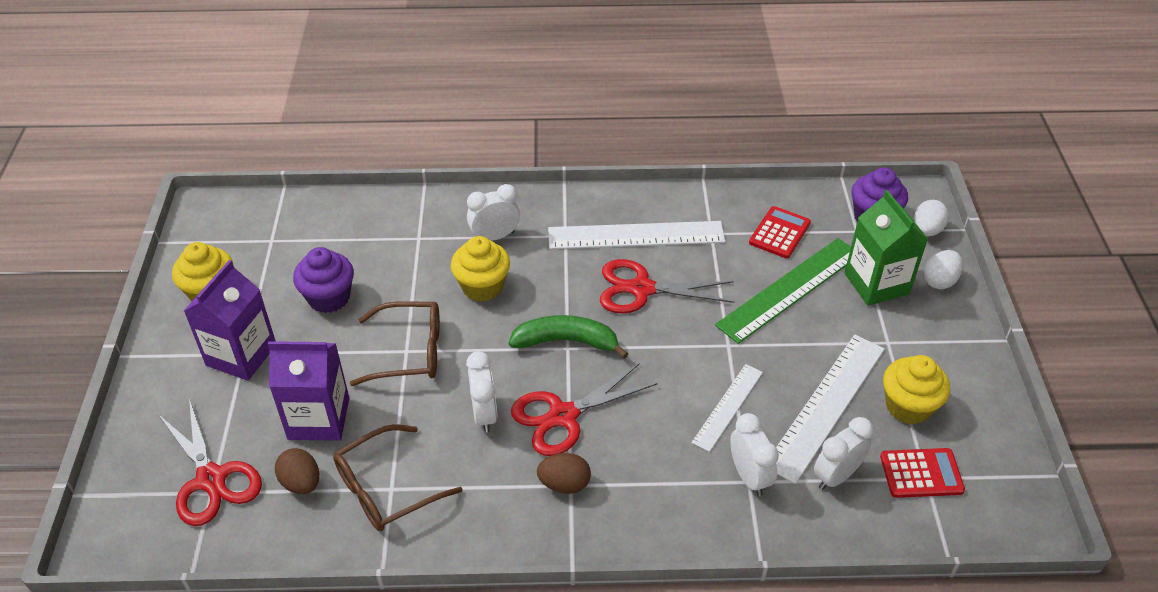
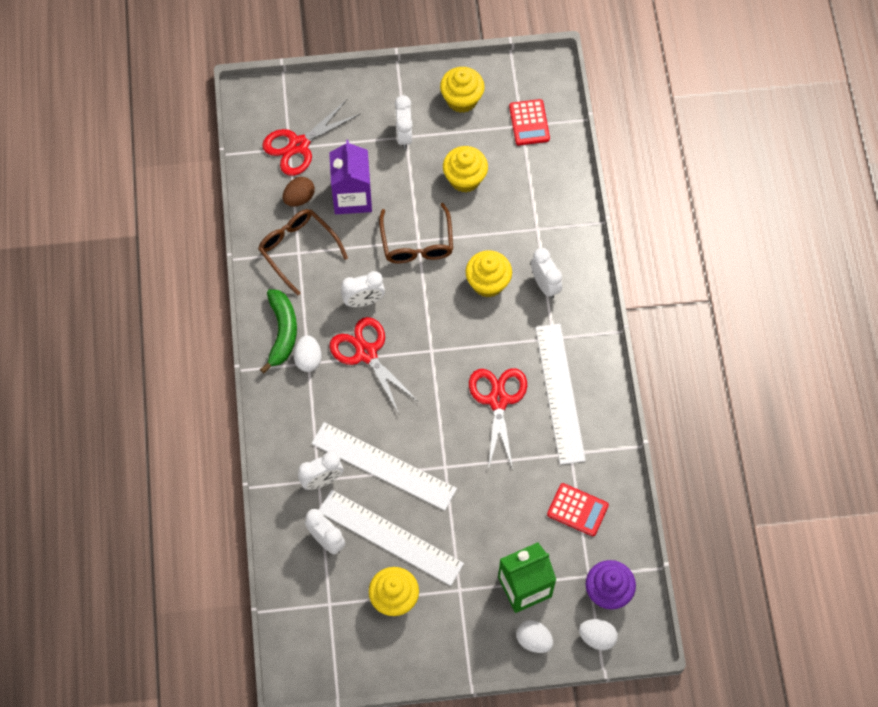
camera: 85 degrees right, 20 degrees up
purple carton [184,260,275,381] -> white clock [395,95,413,149]
purple cupcake [293,247,354,313] -> yellow cupcake [443,146,488,192]
green banana [509,315,629,359] -> green banana moved to [260,289,297,373]
brown egg [537,453,591,494] -> white egg [294,335,321,372]
white ruler [691,364,763,452] -> white ruler [312,422,457,510], size x1.73
green ruler [715,238,851,344] -> none
red calculator [880,448,965,498] -> red calculator moved to [509,99,550,145]

